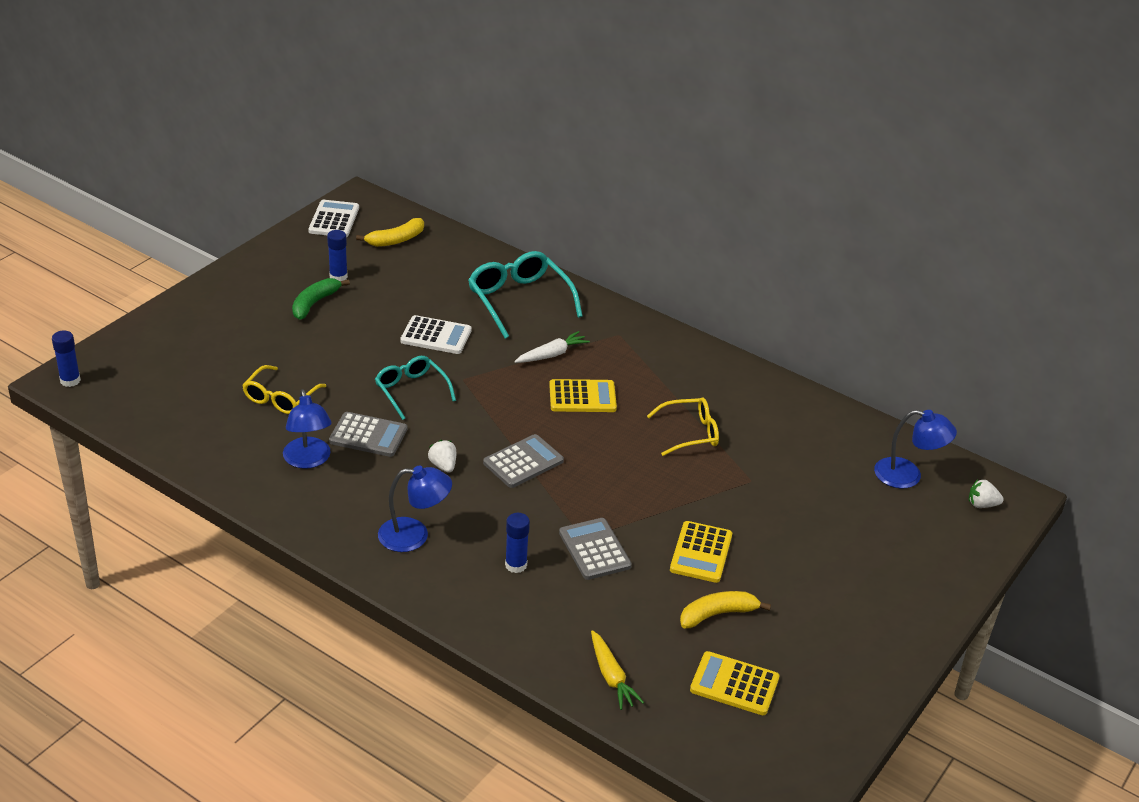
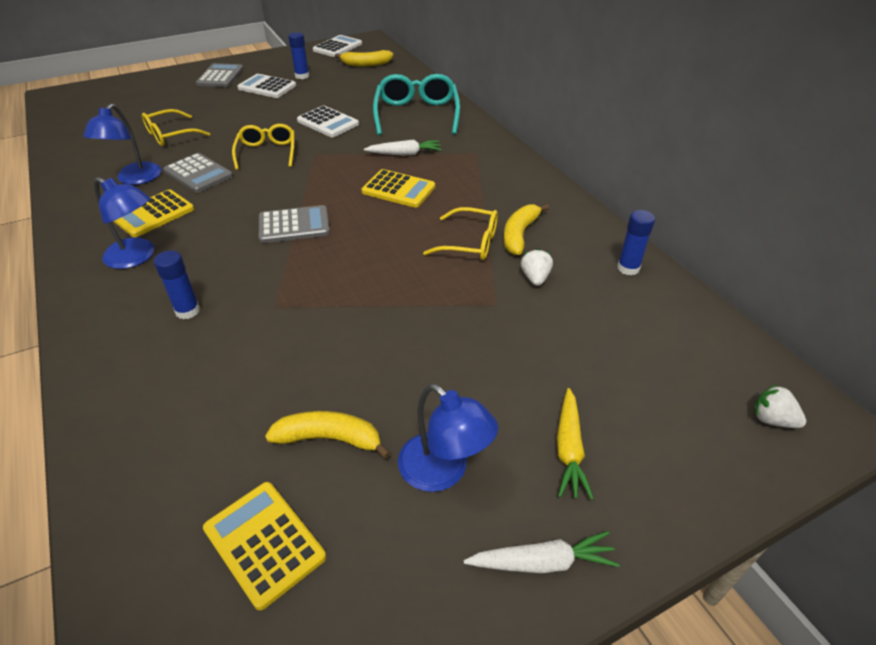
camera: 30 degrees right, 5 degrees up
blue glue stick [52,330,81,387] -> blue glue stick moved to [617,210,655,276]
green banana [292,278,350,320] -> white calculator [237,74,296,98]
turquoise glasses [375,356,456,420] -> yellow glasses [232,124,294,170]
white strawberry [428,440,456,473] -> white strawberry moved to [521,248,553,286]
grey calculator [559,518,632,580] -> grey calculator moved to [196,63,244,87]
yellow carrot [591,630,644,710] -> yellow carrot moved to [557,388,594,500]
yellow calculator [670,521,732,583] -> yellow calculator moved to [113,190,194,237]
blue lamp [874,410,957,488] -> blue lamp moved to [398,383,498,492]
none -> white carrot [463,531,620,574]
none -> yellow banana [504,204,549,255]

